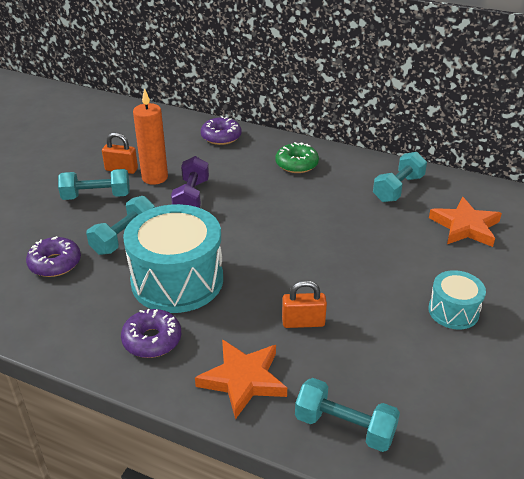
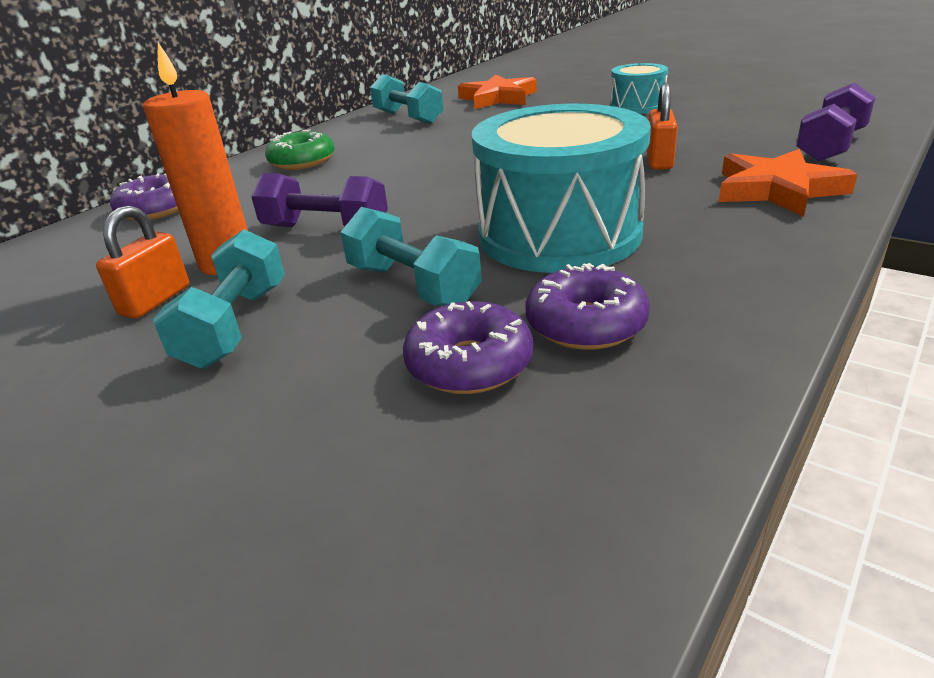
camera: 75 degrees left, 5 degrees down
purple donut [121,309,181,358] -> purple donut moved to [526,263,650,350]
turquoise dumbbell [295,378,400,452] -> purple dumbbell [796,82,876,162]

